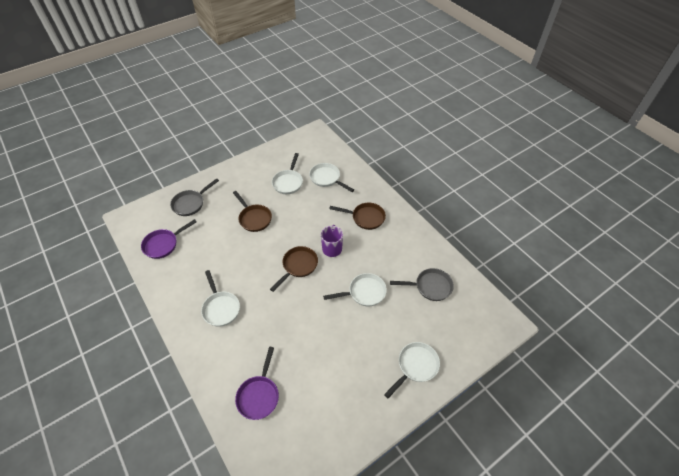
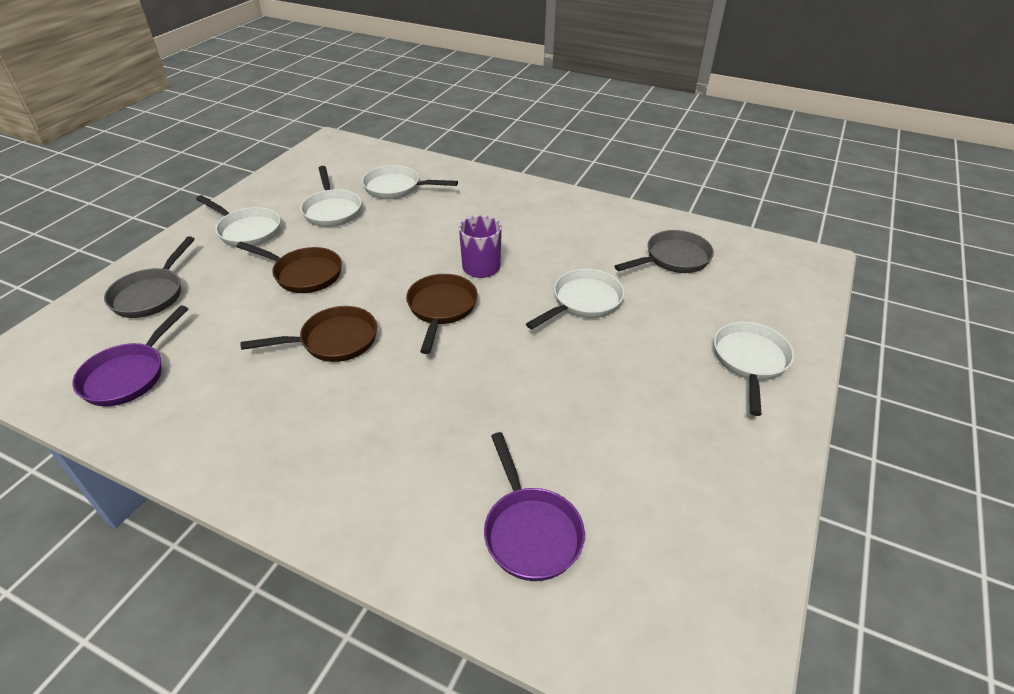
camera: 30 degrees left, 10 degrees down
white pan [201,270,240,327] -> white pan moved to [196,195,280,247]
brown pan [329,203,386,230] -> brown pan moved to [240,306,377,362]

